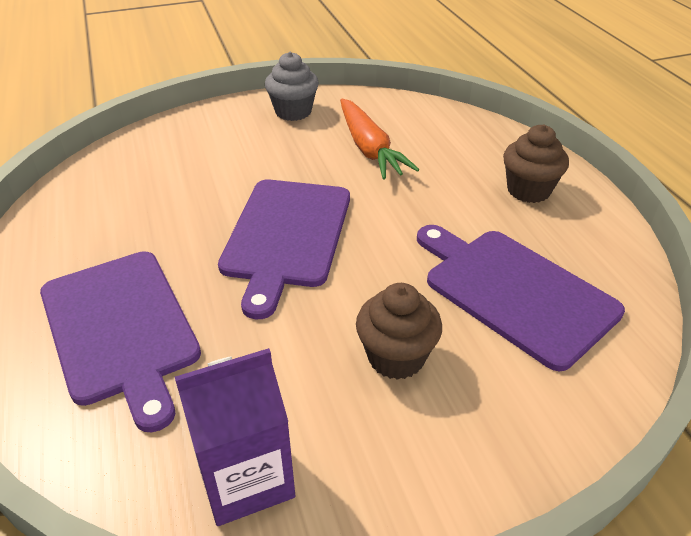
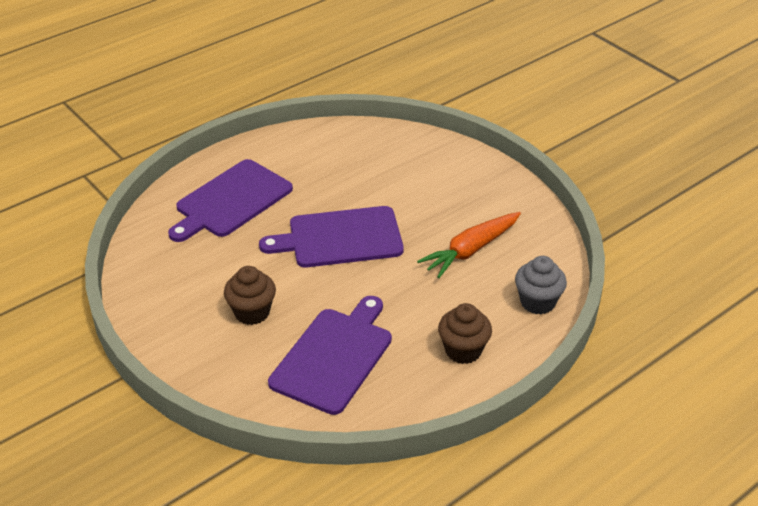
camera: 70 degrees right, 0 degrees up
purple carton [175,348,295,526] -> none
grey cupcake [265,52,319,121] -> grey cupcake moved to [515,256,567,315]

